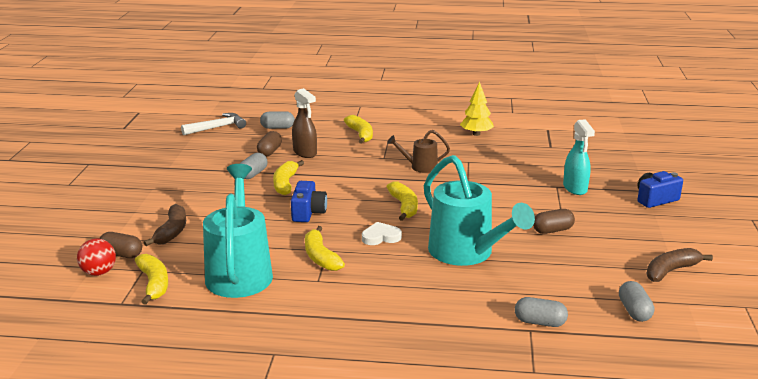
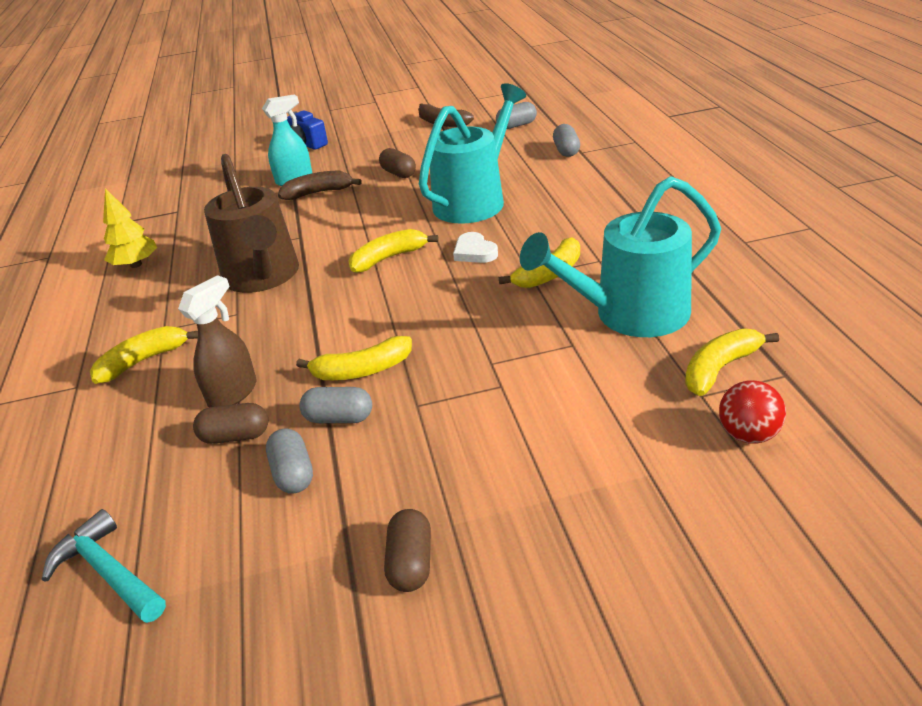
camera: 105 degrees left, 10 degrees up
brown capsule [99,232,142,258] -> brown capsule moved to [384,509,431,592]
brown banana [143,204,186,246] -> brown banana moved to [278,171,362,200]
white hammer [181,113,246,135] -> turquoise hammer [42,509,166,623]
grey capsule [260,111,295,129] -> grey capsule moved to [266,428,313,493]
blue camera [291,181,327,222] -> none
brown watering can [387,130,450,173] -> brown watering can [204,154,299,293], size x2.01

